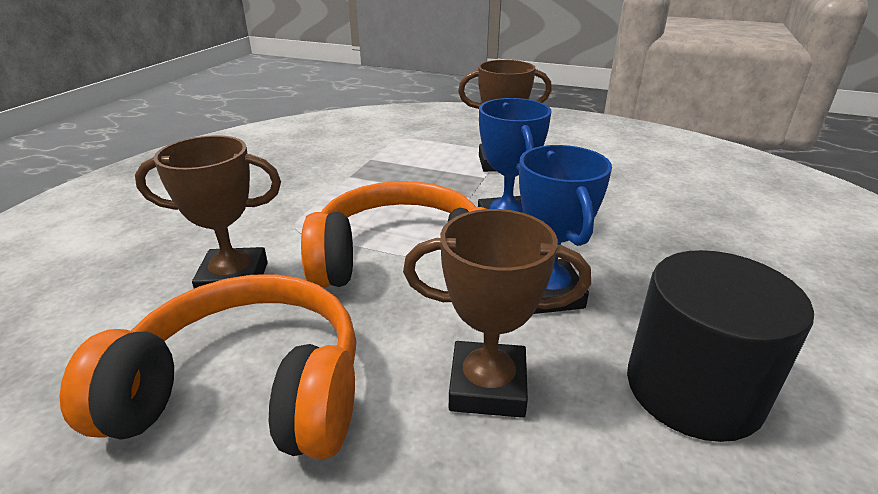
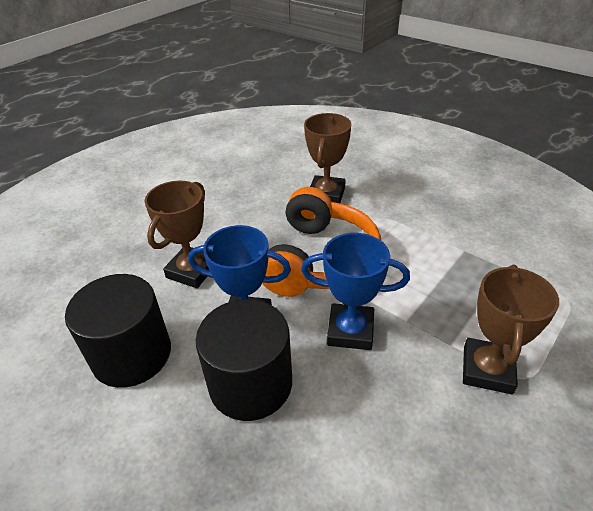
camera: 110 degrees right, 10 degrees up
orange headphones [59,274,357,459] -> none
none -> black cylinder [196,299,292,421]

